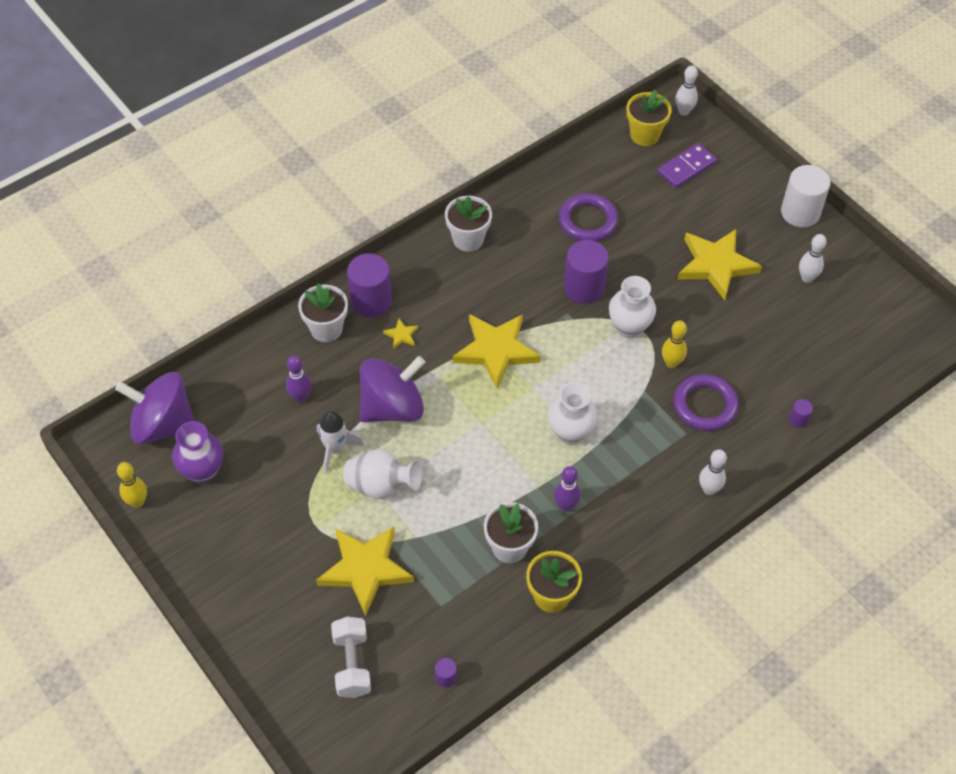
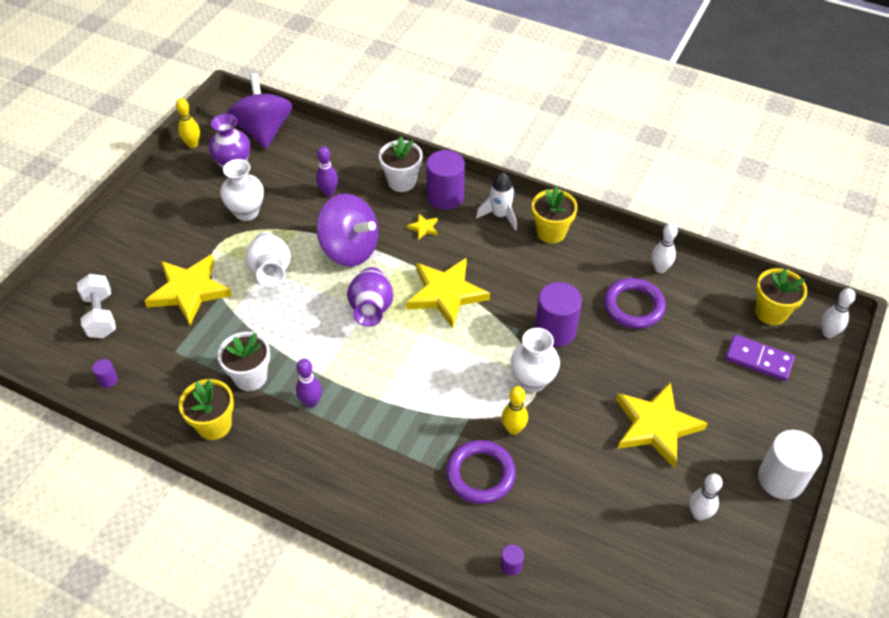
camera: 65 degrees right, 5 degrees down
white rocket [317,411,364,473] -> white rocket moved to [476,172,517,230]
white dumbbell [331,617,371,698] -> white dumbbell turned 75 degrees counterclockwise [77,274,116,338]
white flower pot [445,196,492,252] -> yellow flower pot [532,186,578,243]
white vase [548,382,598,445] -> white vase moved to [220,159,264,221]
white bowling pin [699,449,727,495] -> white bowling pin moved to [652,223,678,273]
none -> purple vase [347,267,393,327]

